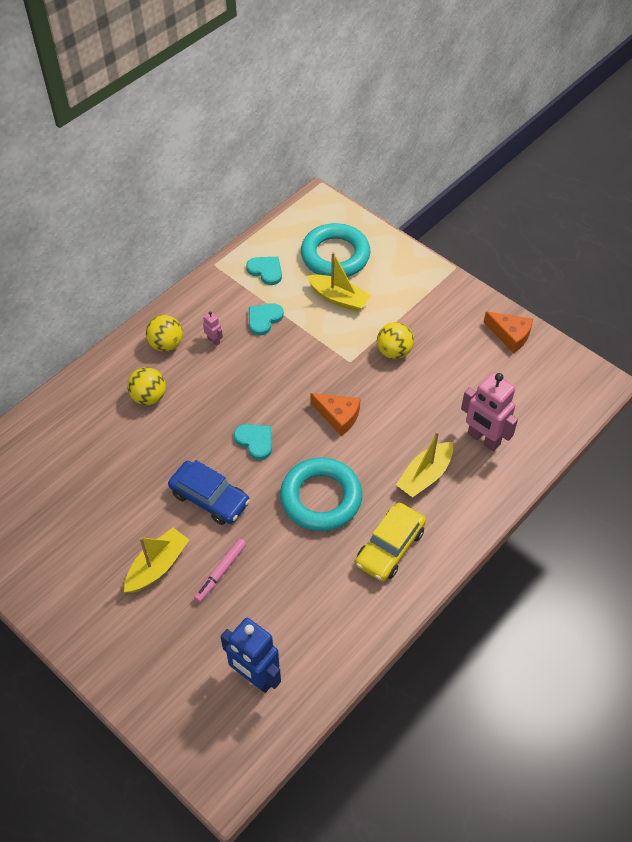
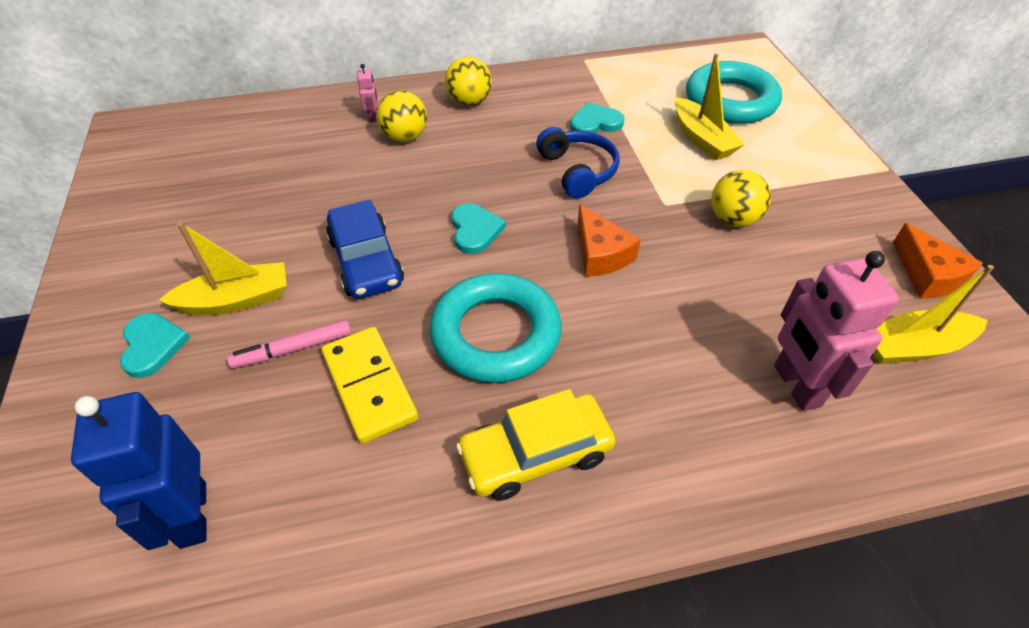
camera: 35 degrees right, 5 degrees down
pink robot [203,311,223,346] -> pink robot moved to [357,64,378,123]
turquoise heart [246,257,282,285] -> turquoise heart moved to [120,313,190,378]
yellow boat [396,431,453,497] -> yellow boat moved to [873,265,994,364]
none -> yellow domino [321,327,418,444]
none -> blue headphones [536,127,620,199]

